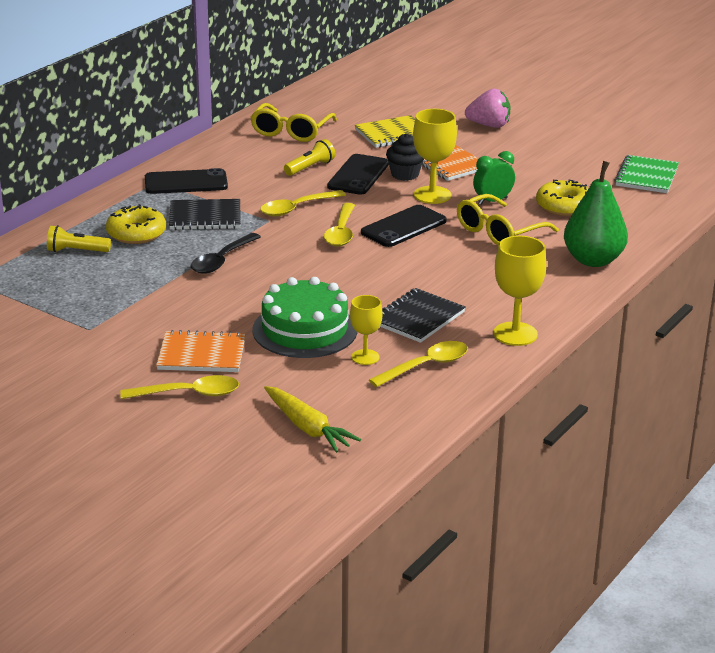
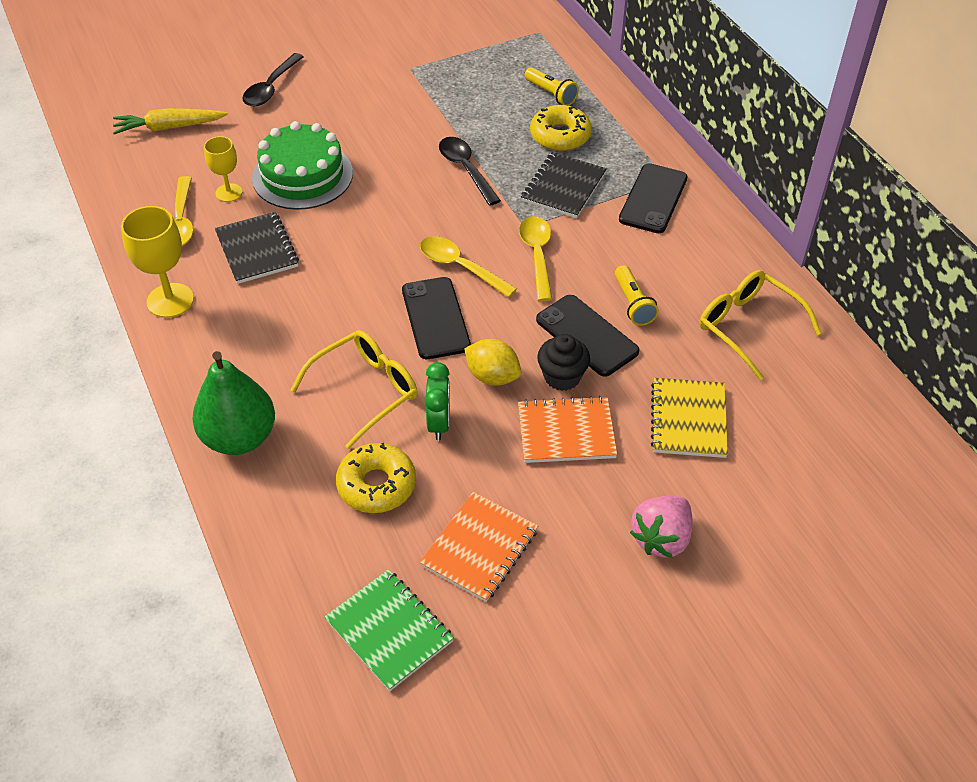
camera: 120 degrees right, 20 degrees up
yellow flashlight [47,225,111,252] -> yellow flashlight turned 105 degrees clockwise [525,67,579,106]
yellow spoon [120,375,239,399] -> black spoon [242,53,304,106]
orange notebook [156,330,245,372] -> orange notebook moved to [420,492,538,602]
yellow goblet [413,109,457,204] -> yellow lemon [464,339,521,386]
yellow glasses [457,194,559,245] -> yellow glasses turned 60 degrees clockwise [291,330,418,449]

